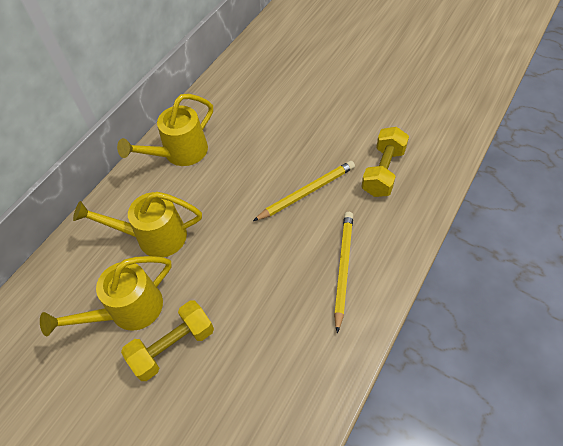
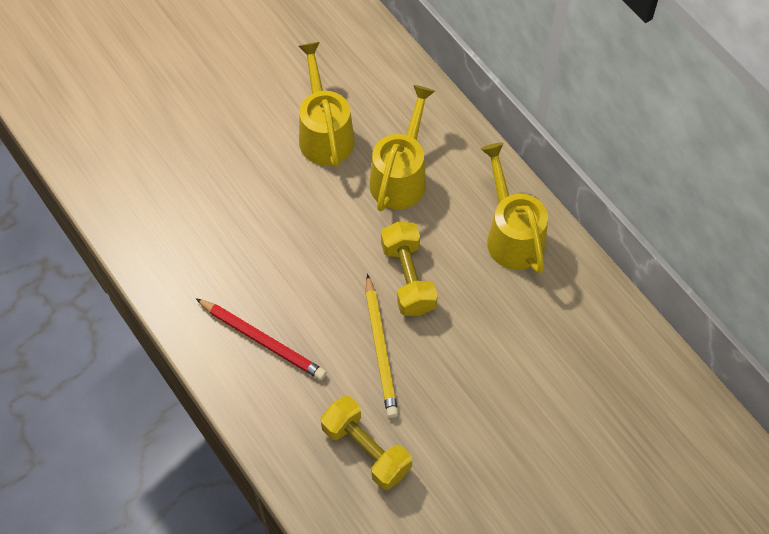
camera: 110 degrees right, 5 degrees up
yellow dumbbell [121,300,214,381] -> yellow dumbbell moved to [381,222,438,316]
yellow pencil [334,212,353,333] -> red pencil [196,298,327,380]

